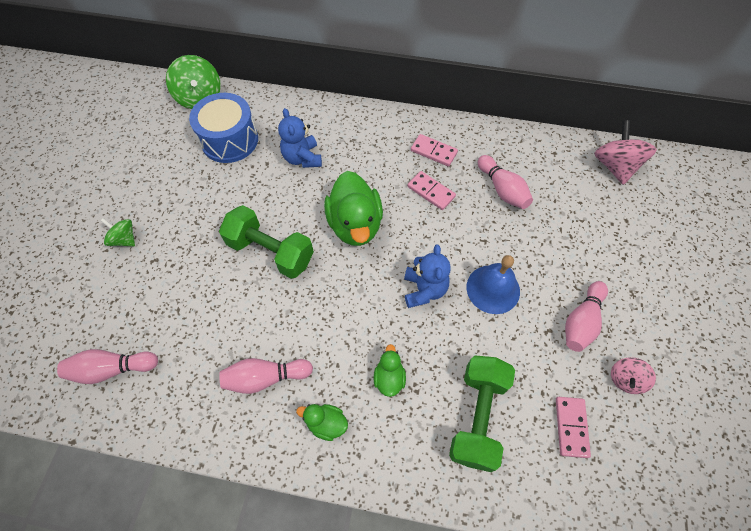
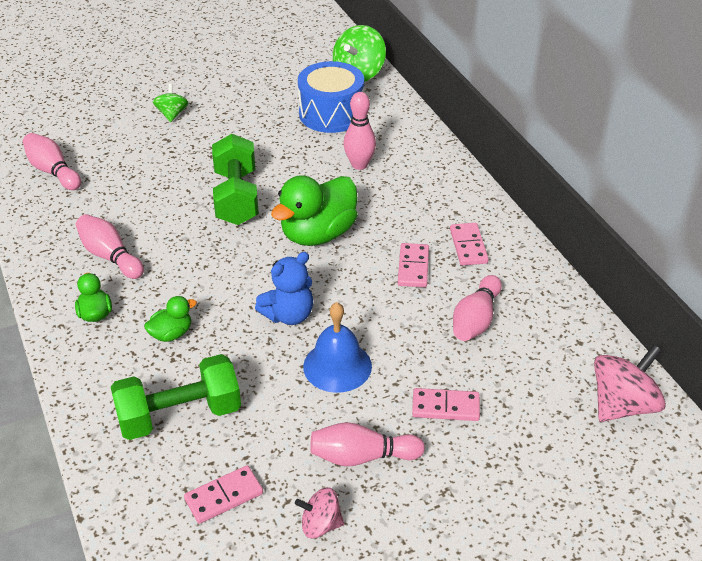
camera: 55 degrees right, 20 degrees down
blue teddy bear [278,108,322,168] -> pink bowling pin [344,92,376,170]
none -> pink domino [412,388,480,421]

